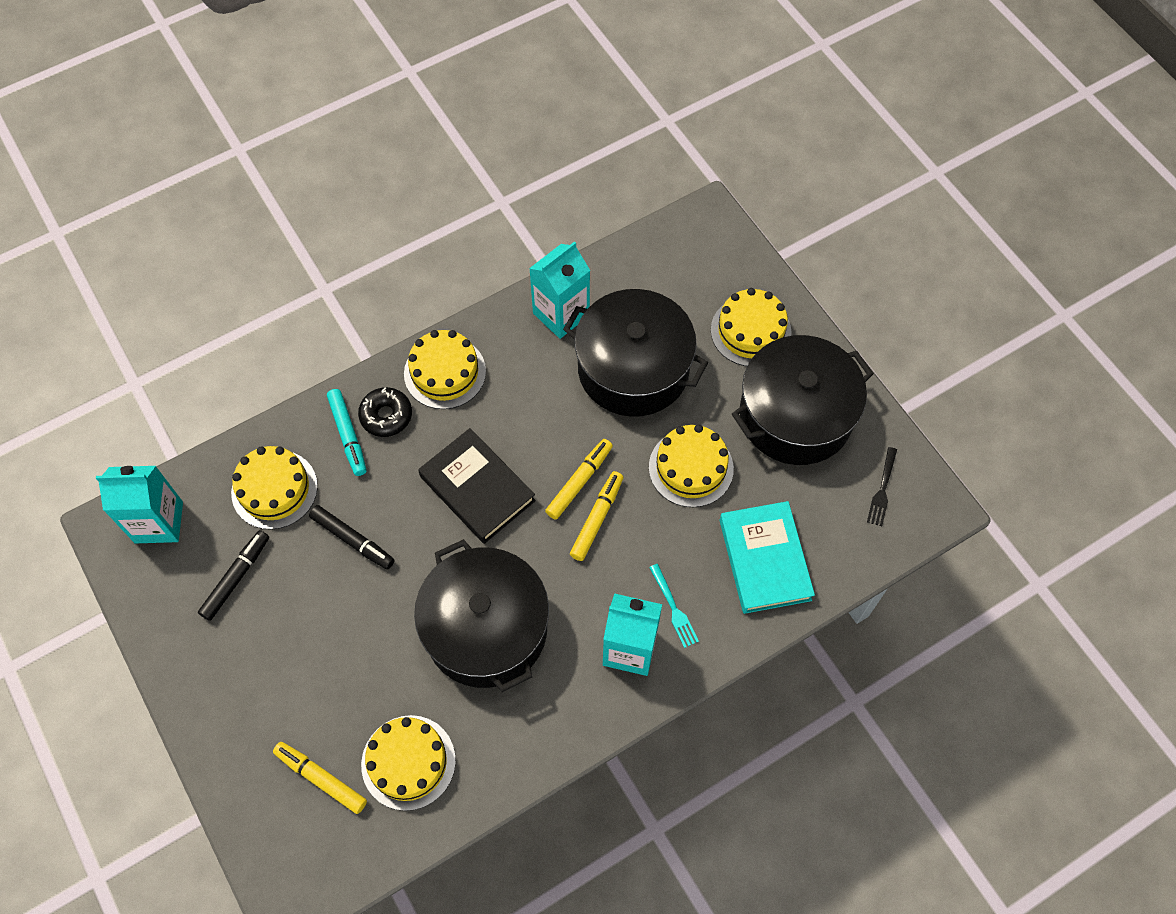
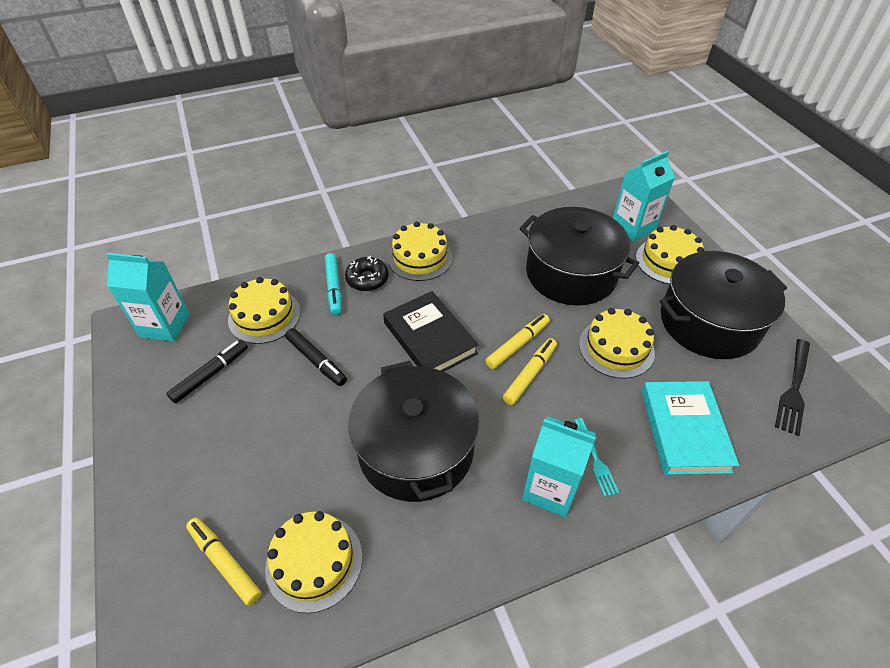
camera: 10 degrees right, 15 degrees down
turquoise carton [529,241,590,339] -> turquoise carton moved to [613,151,675,242]
black fork [867,447,897,526] -> black fork [775,339,810,436], size x1.54

